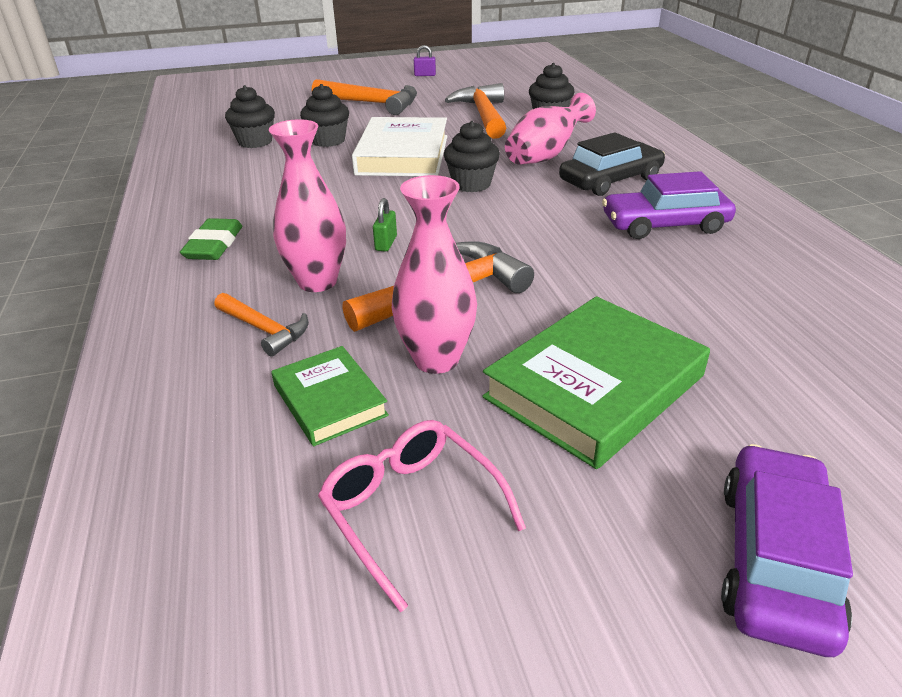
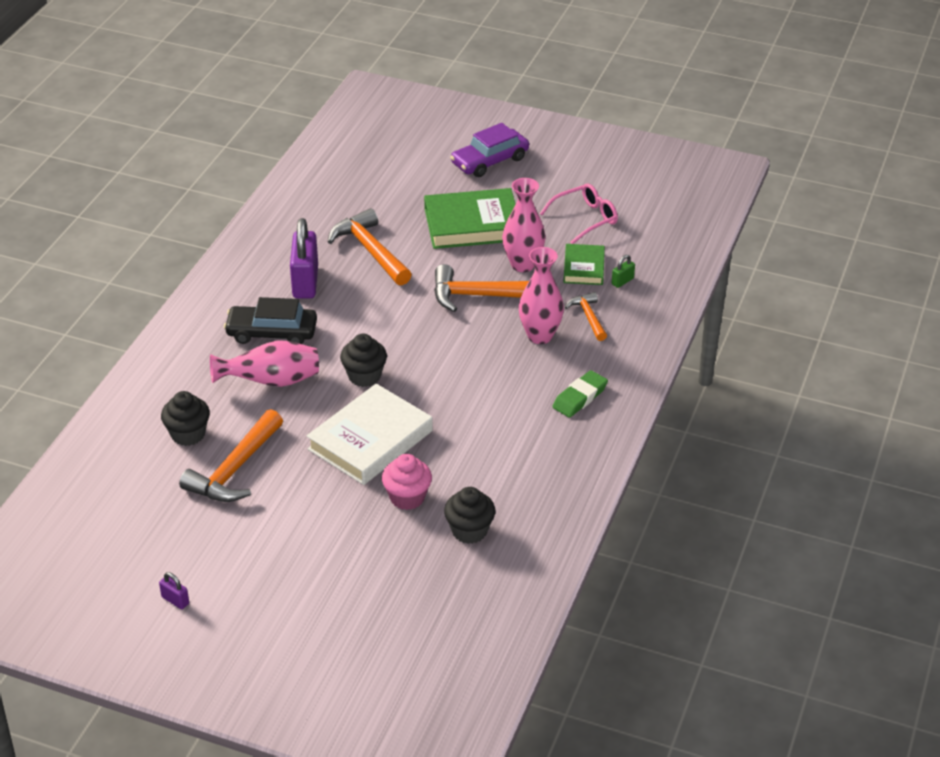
camera: 145 degrees left, 5 degrees up
black cupcake [300,84,349,147] -> pink cupcake [382,454,432,510]
orange hammer [312,79,417,115] -> orange hammer moved to [328,208,412,286]
pink glasses [318,420,526,613] -> pink glasses turned 120 degrees counterclockwise [540,183,618,244]
green padlock [373,198,397,252] -> green padlock moved to [612,255,635,288]
purple car [602,171,736,239] -> purple padlock [290,218,318,299]

